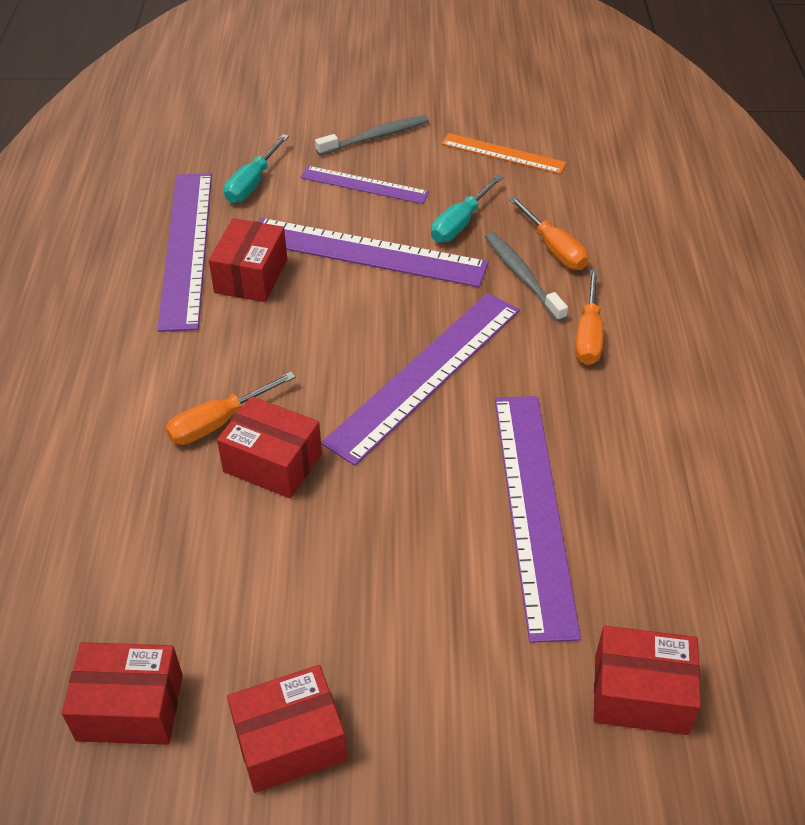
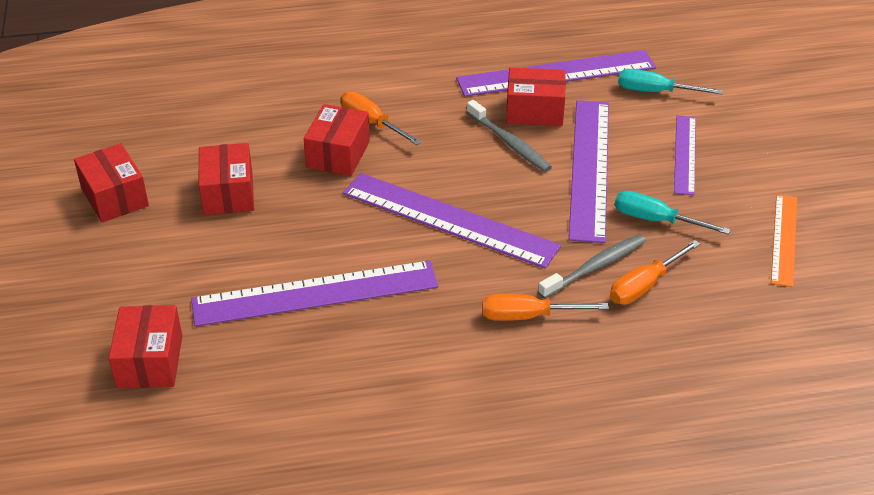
camera: 80 degrees right, 5 degrees down
red box [62,642,183,745] -> red box moved to [199,143,254,215]
grey toothbrush [315,115,429,155] -> grey toothbrush moved to [467,100,552,172]

